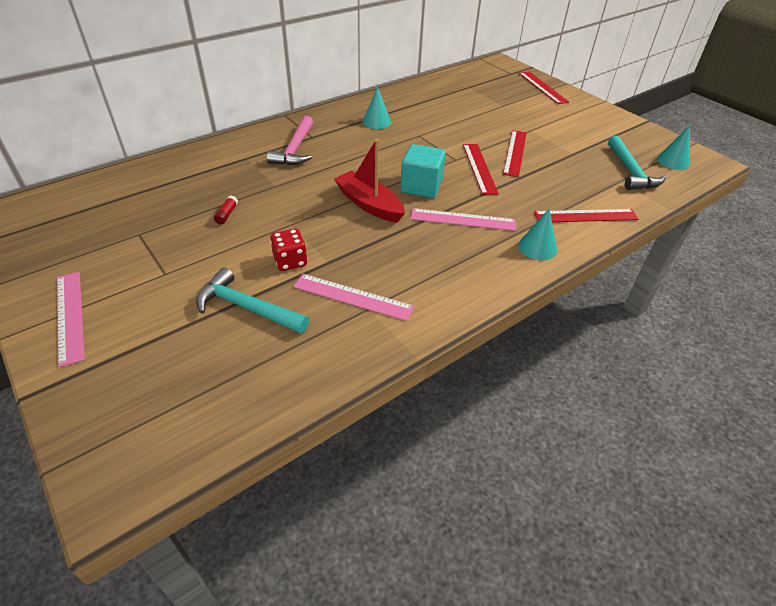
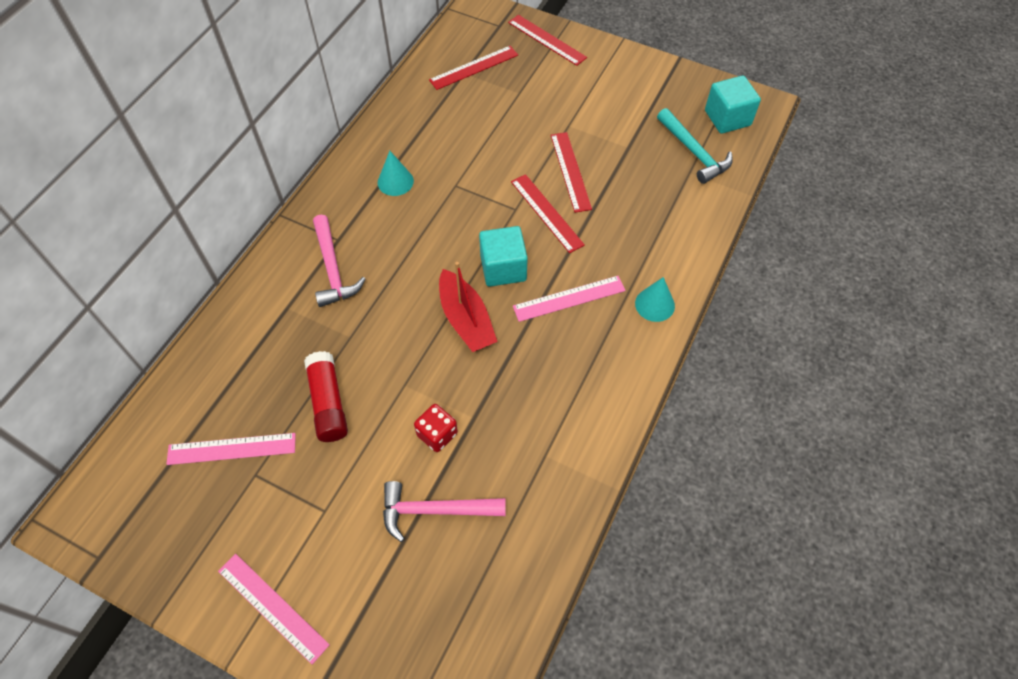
camera: 25 degrees left, 15 degrees up
turquoise hammer [196,268,309,334] -> pink hammer [383,481,506,542]
red glue stick [214,196,238,224] -> red glue stick [304,351,348,442], size x2.20
pink ruler [293,274,414,321] -> pink ruler moved to [166,433,296,465]
red boat [334,139,405,223] -> red boat turned 135 degrees counterclockwise [439,262,498,352]
red ruler [534,209,639,222] -> red ruler moved to [429,46,518,90]
turquoise cone [657,126,690,170] -> turquoise cube [705,75,761,134]

